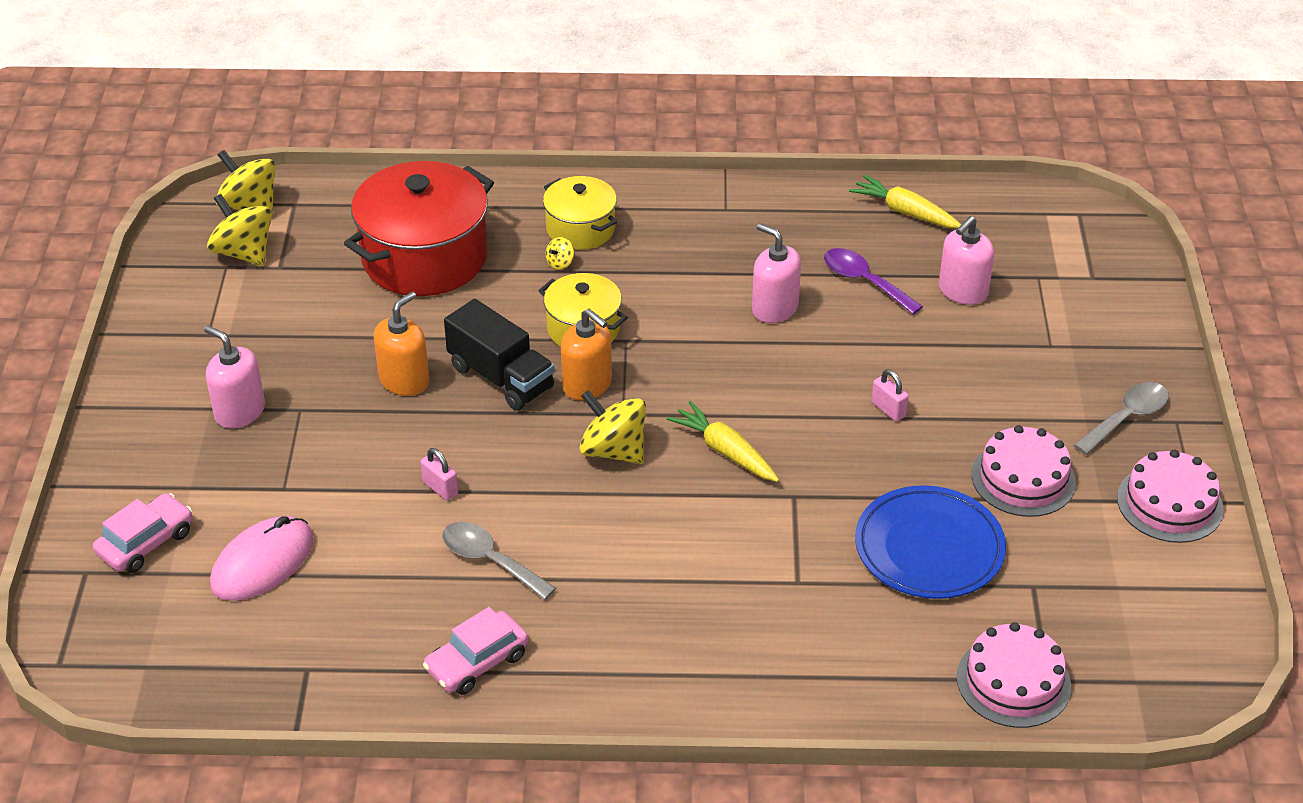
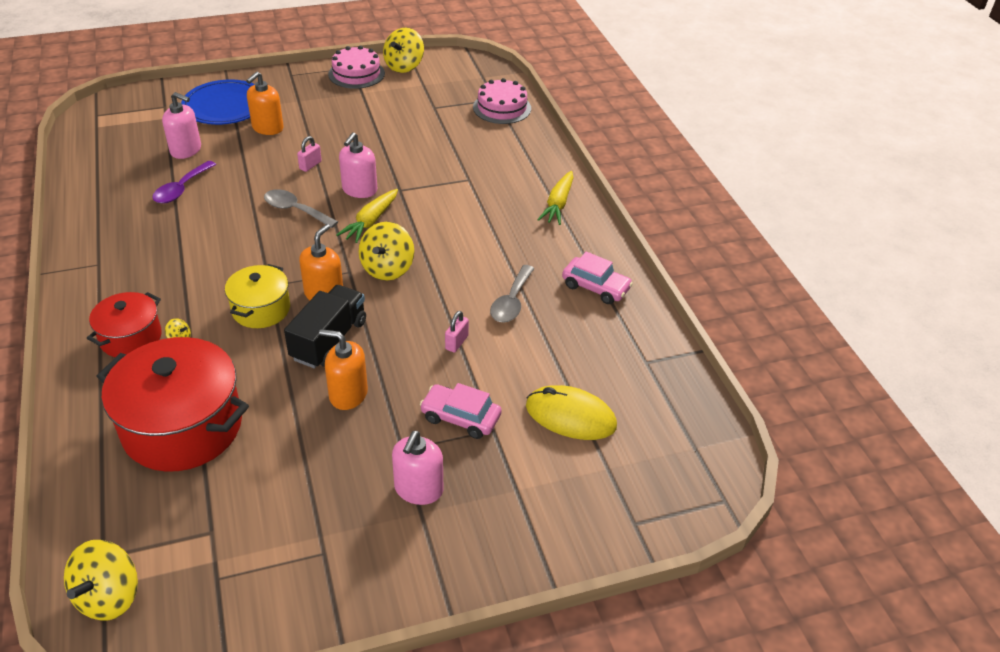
camera: 110 degrees left, 0 degrees up
pink car [93,493,193,573] -> pink car moved to [420,383,502,439]
yellow spinning top [207,194,272,266] -> yellow spinning top moved to [383,27,424,73]
pink mouse [210,516,314,601] -> yellow mouse [526,385,617,440]
yellow pot [543,176,617,250] -> red pot [87,292,162,357]
pink soap dispenser [752,223,801,323] -> pink soap dispenser moved to [339,132,377,198]
yellow carrot [849,175,961,228] -> yellow carrot moved to [537,171,574,225]
blue plate [855,485,1006,599] -> blue plate moved to [181,80,255,125]
pink cake [972,425,1076,517] -> none
grey spoon [1074,382,1169,455] -> grey spoon moved to [264,189,338,228]
none -> orange soap dispenser [246,72,284,135]

